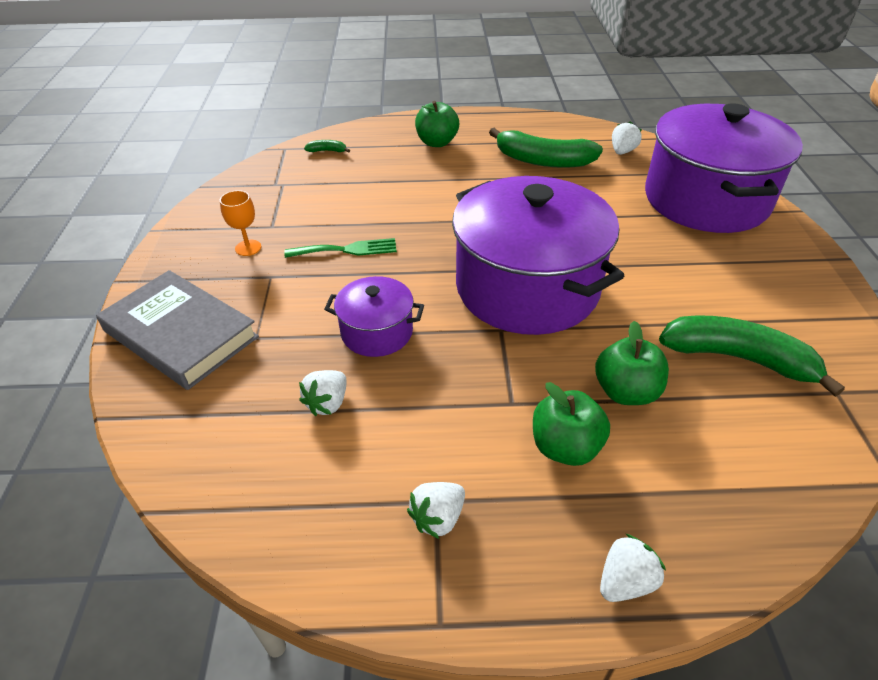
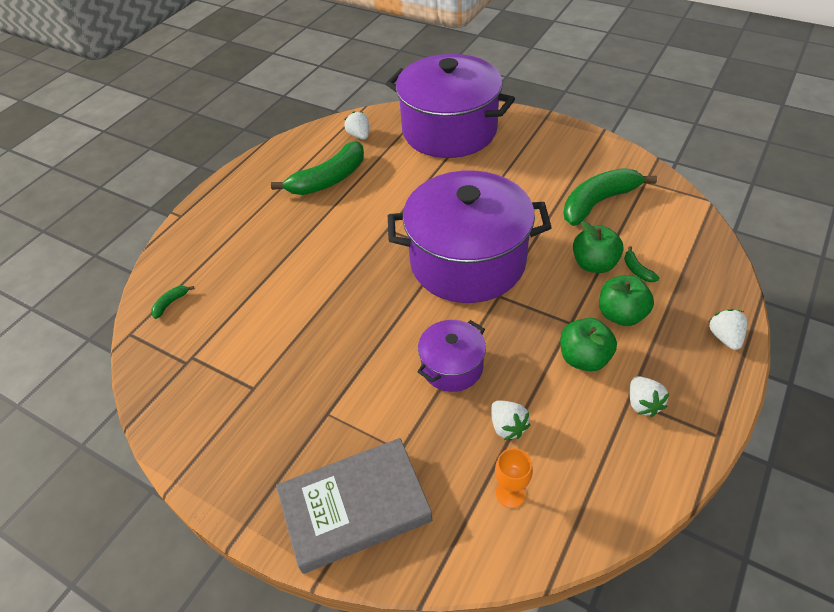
camera: 55 degrees left, 5 degrees up
orange goblet [220,190,261,256] -> orange goblet moved to [495,448,533,508]
green fork [284,238,397,258] -> none
green apple [415,101,459,147] -> green apple moved to [560,318,617,371]
none -> green banana [624,246,659,282]

